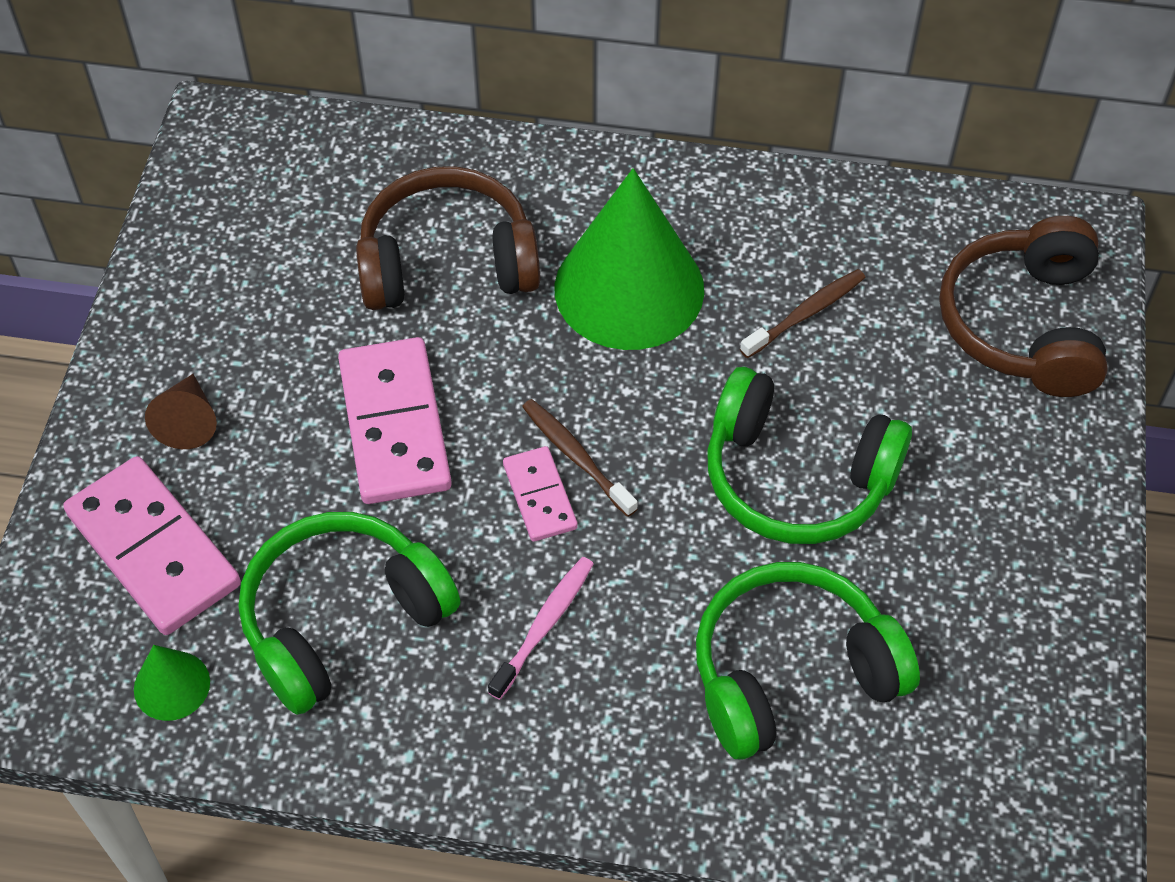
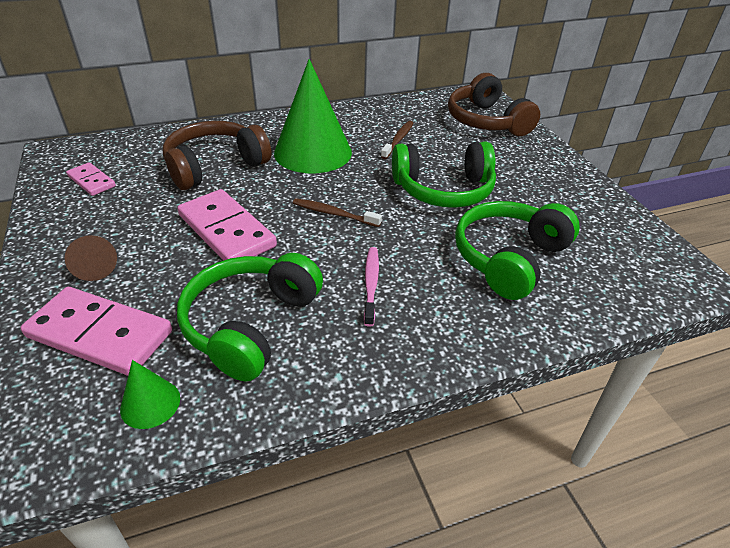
camera: 30 degrees left, 15 degrees down
pink domino [503,446,578,542] -> pink domino moved to [66,162,116,196]

